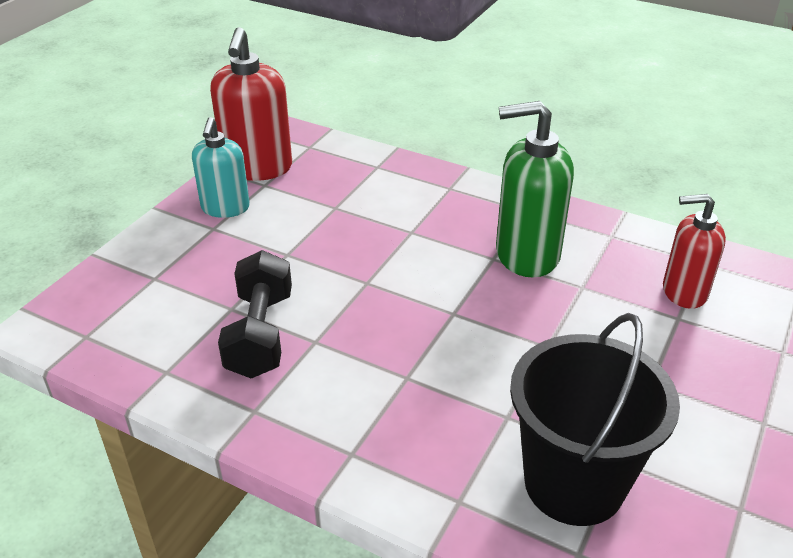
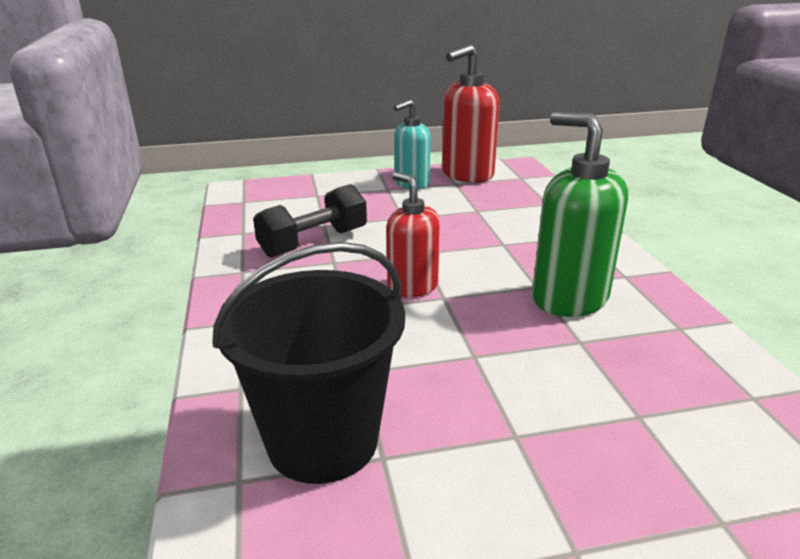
camera: 50 degrees right, 10 degrees down
red soap dispenser [663,194,726,309] -> red soap dispenser moved to [386,172,440,298]

